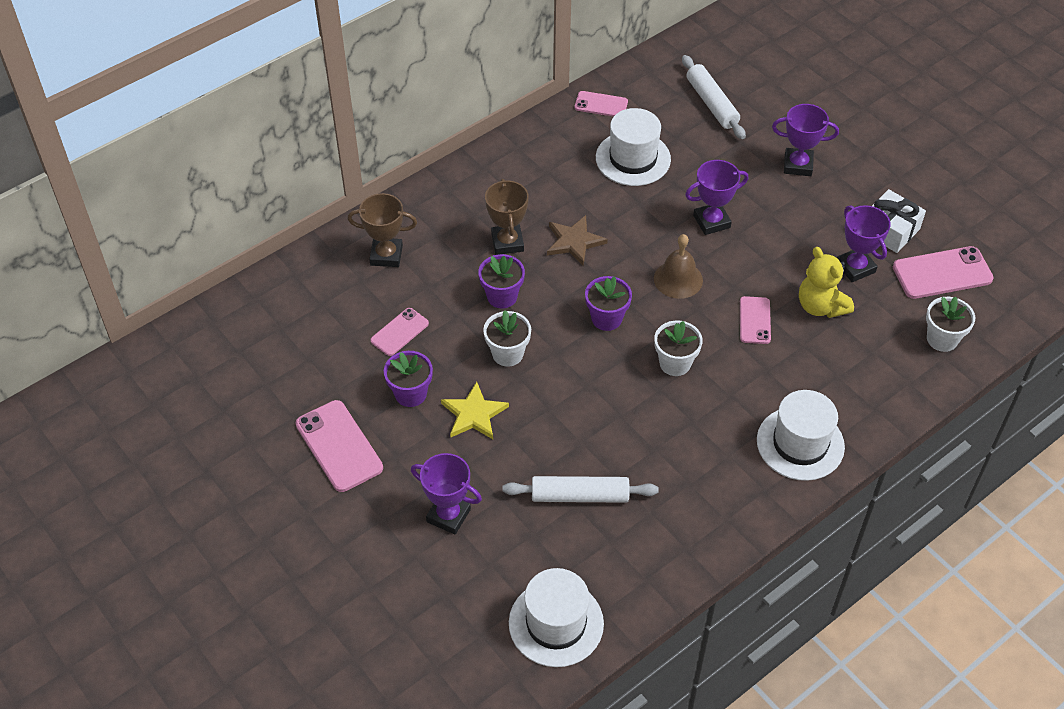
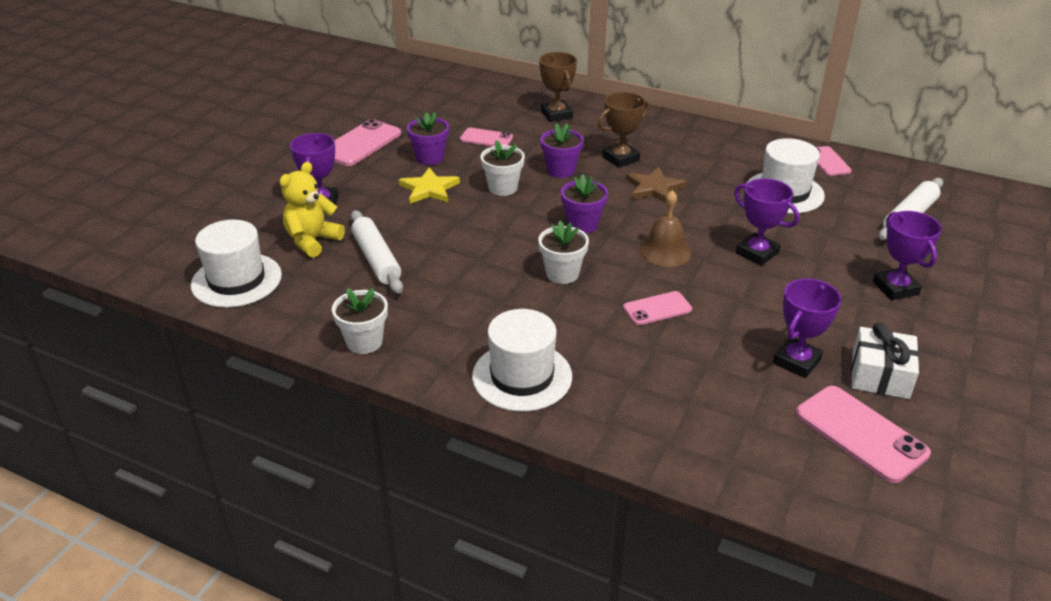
camera: 65 degrees right, 15 degrees down
yellow teddy bear [799,247,854,318] -> yellow teddy bear moved to [279,162,345,258]
white flower pot [926,296,975,352] -> white flower pot moved to [332,288,388,354]

